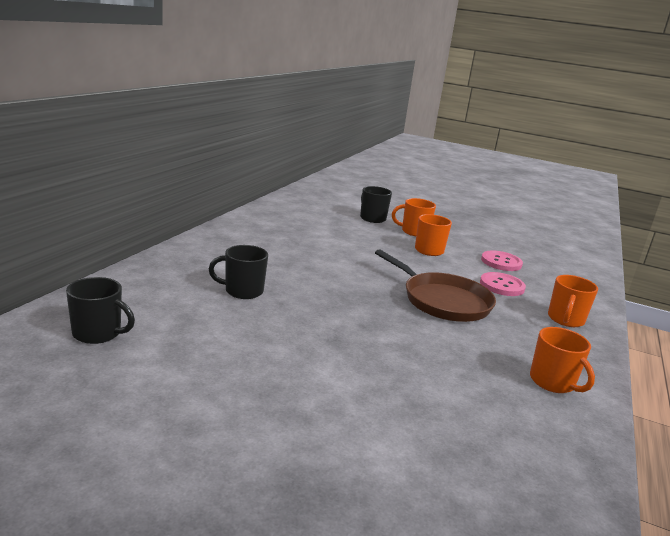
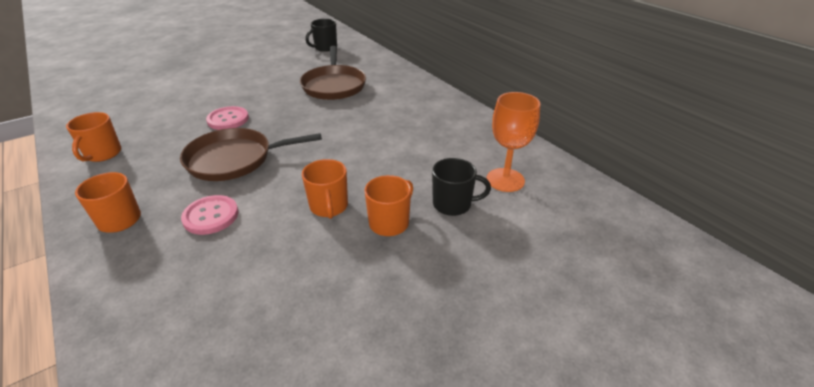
camera: 125 degrees right, 15 degrees up
black mug [209,245,268,299] -> brown pan [300,46,366,100]
pink button [481,250,523,271] -> pink button moved to [206,106,249,130]
orange mug [530,327,595,393] -> orange mug turned 90 degrees counterclockwise [66,112,121,162]
none -> orange goblet [487,92,540,192]

